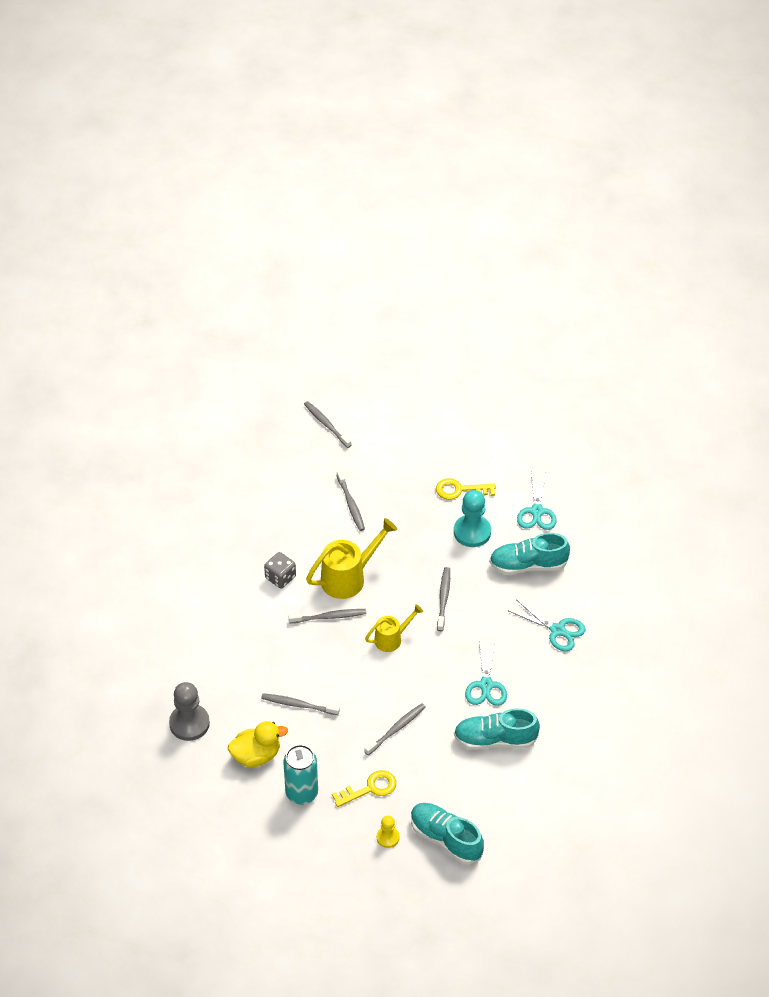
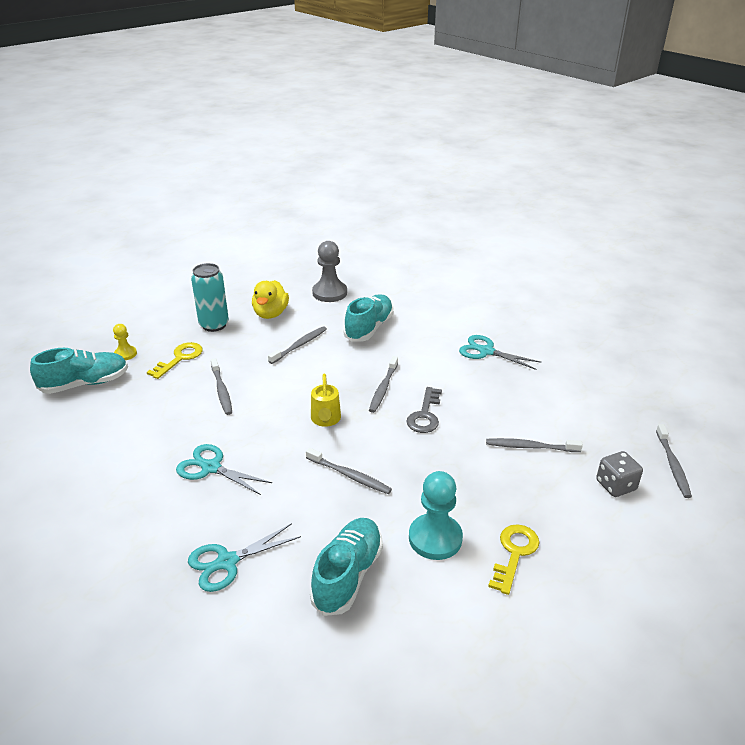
camera: 115 degrees right, 15 degrees down
grey dice [264,552,296,588] -> grey dice moved to [596,451,643,497]
grey toothbrush [304,401,351,448] -> grey toothbrush turned 105 degrees clockwise [656,424,692,498]
yellow watering can [306,518,398,599] -> grey key [406,387,442,433]
yellow key [332,770,396,807] -> yellow key turned 150 degrees counterclockwise [147,342,203,379]
turquoise shoe [454,708,540,750] -> turquoise shoe moved to [343,294,394,342]
turquoise scissors [517,471,557,530] -> turquoise scissors moved to [459,335,542,370]

